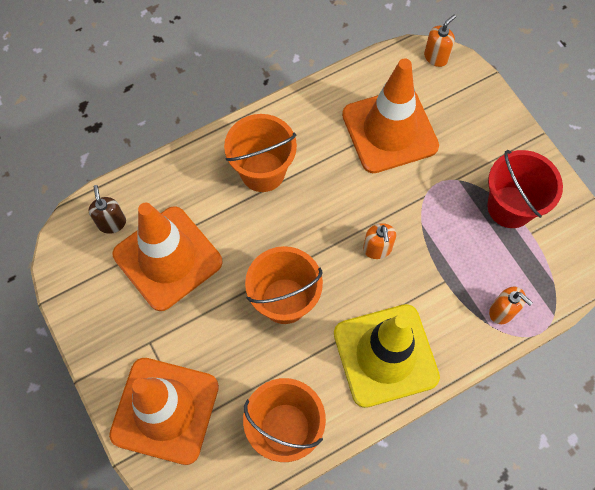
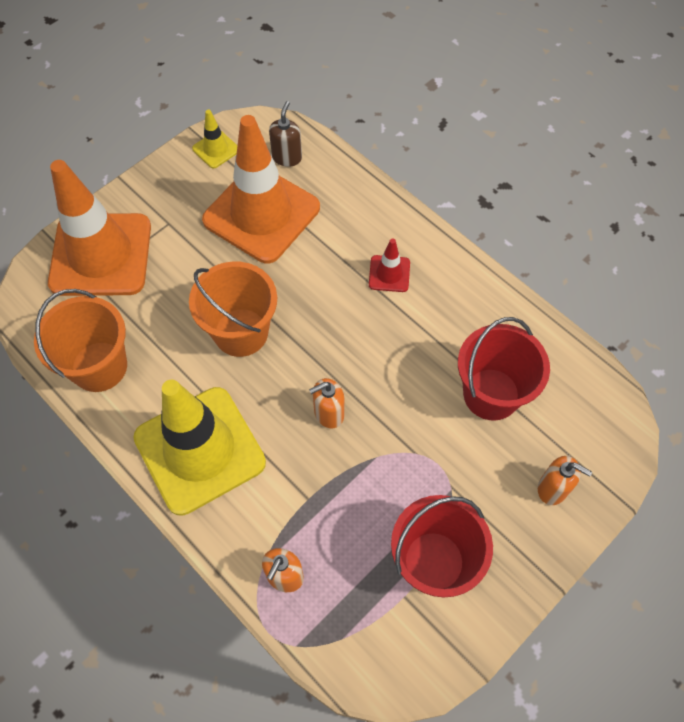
camera: 75 degrees right, 5 degrees down
brown soap dispenser [89,185,126,234] -> brown soap dispenser turned 45 degrees counterclockwise [269,101,302,167]
orange bucket [224,114,297,192] -> red traffic cone [369,239,410,292]
orange traffic cone [342,58,439,173] -> red bucket [458,317,550,421]
orange soap dispenser [424,15,456,67] -> orange soap dispenser moved to [538,456,592,505]
none -> yellow traffic cone [192,110,238,168]

